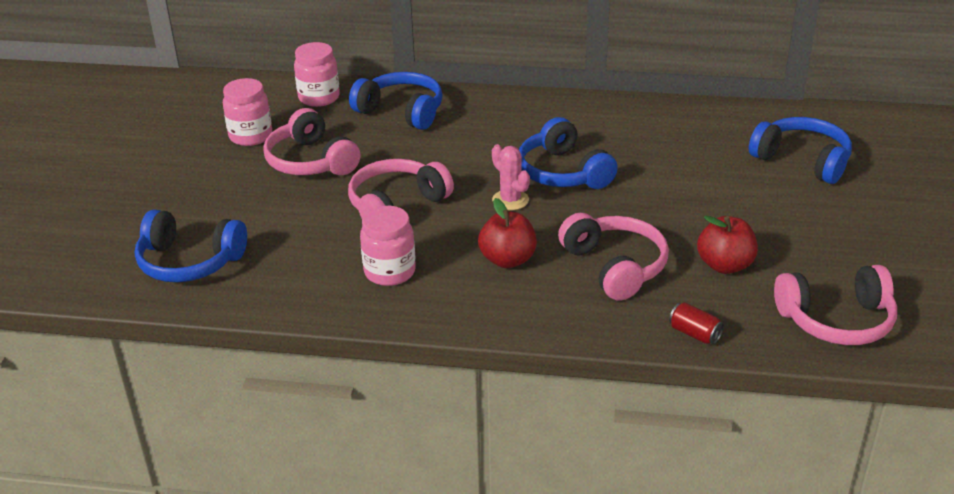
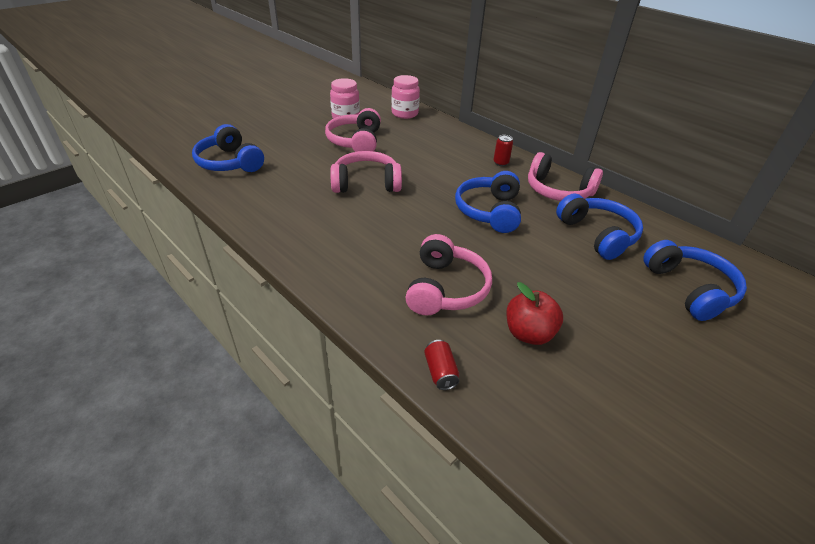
camera: 35 degrees right, 5 degrees up
blue headphones [349,72,443,130] -> blue headphones moved to [556,193,643,260]
pink jar [360,206,416,286] -> none
red apple [478,198,537,268] -> none
pink cactus [492,144,530,210] -> none
pink headphones [774,265,897,345] -> pink headphones moved to [528,152,603,201]
none -> red can [493,135,513,166]

